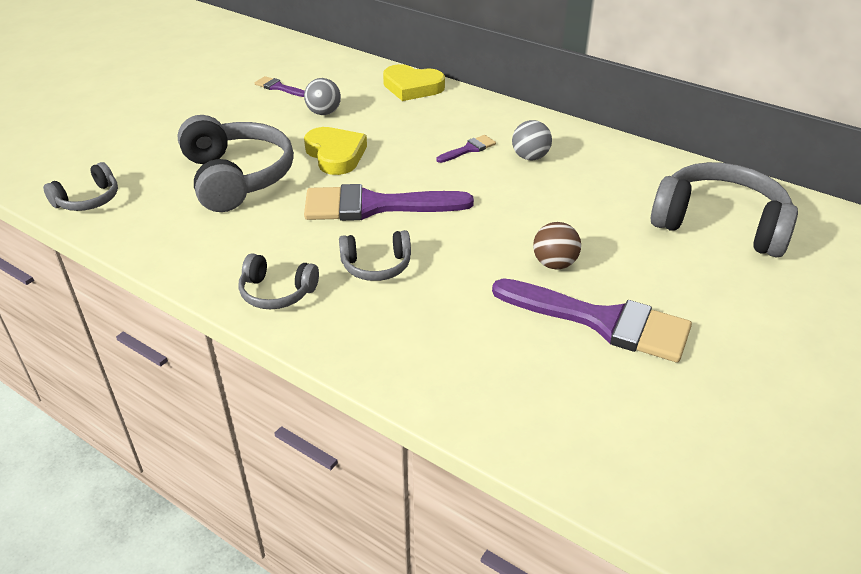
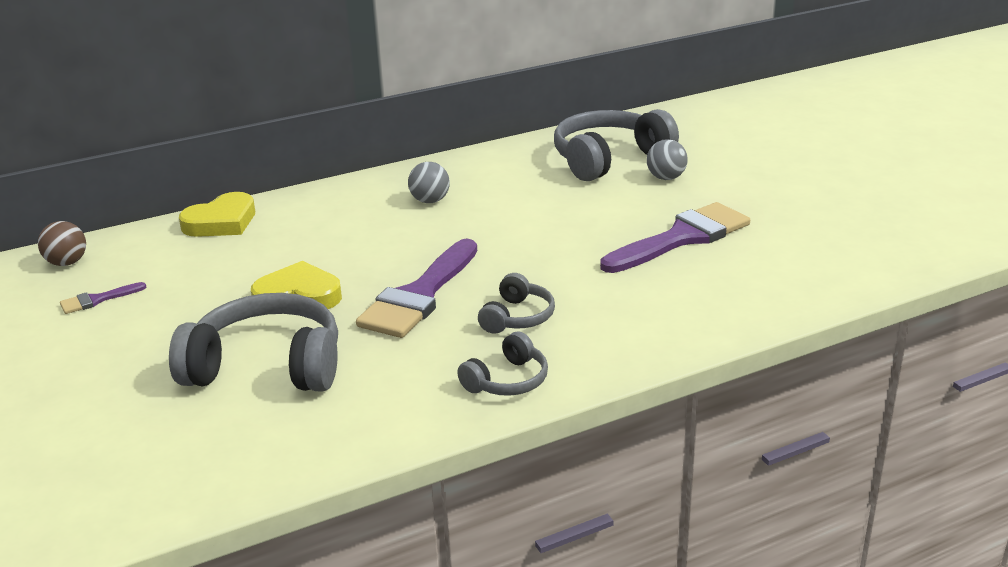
camera: 60 degrees left, 10 degrees down
grey headphones [43,162,118,211] -> none
grey ball [304,78,341,115] -> grey ball moved to [647,139,688,180]
purple brush [436,135,496,163] -> none
brown ball [533,222,581,269] -> brown ball moved to [38,221,86,266]

